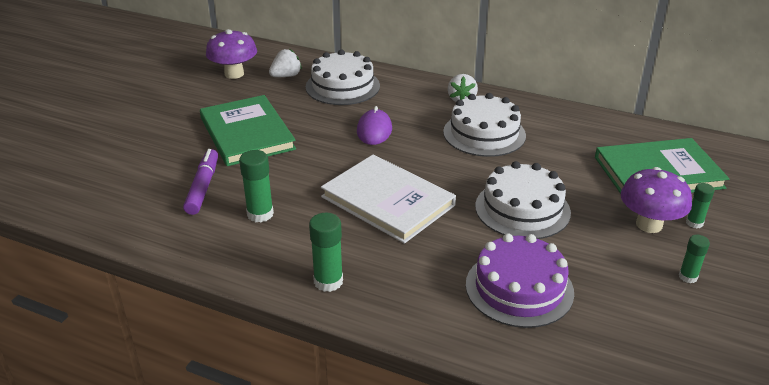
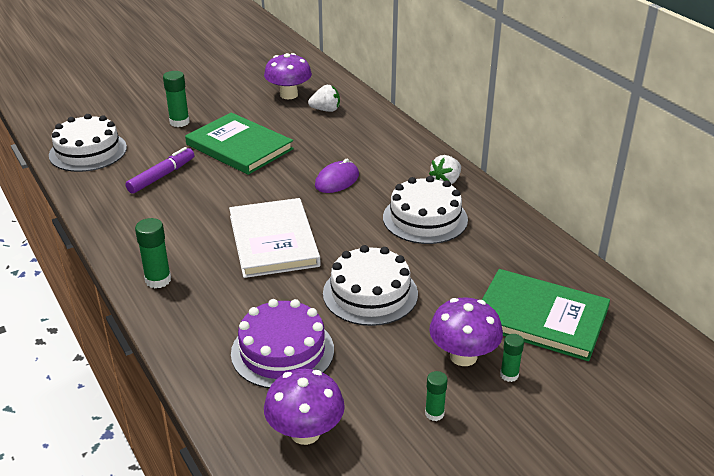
camera: 35 degrees right, 0 degrees up
green book [200,95,296,166] -> green book turned 60 degrees counterclockwise [185,112,294,175]
green glue stick [239,150,274,222] -> green glue stick moved to [163,71,190,127]
white cake [306,50,380,105] -> white cake moved to [49,114,127,172]
none -> purple mushroom [264,369,345,445]

